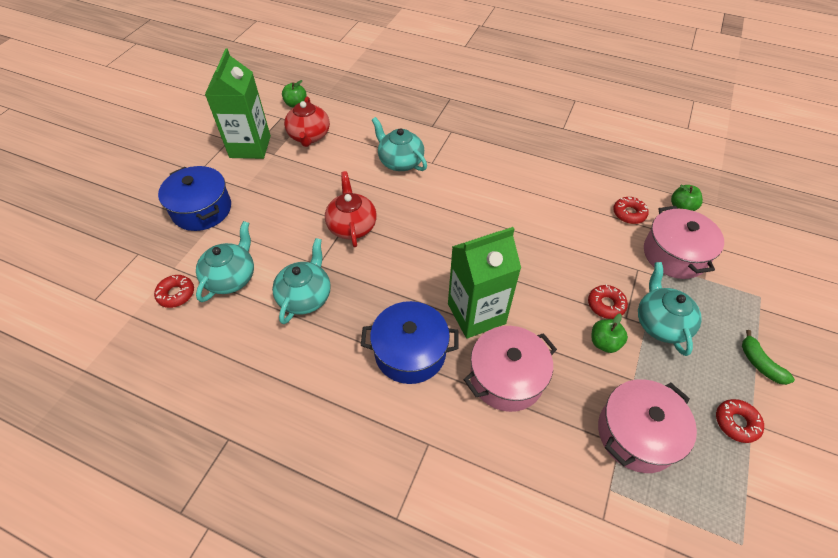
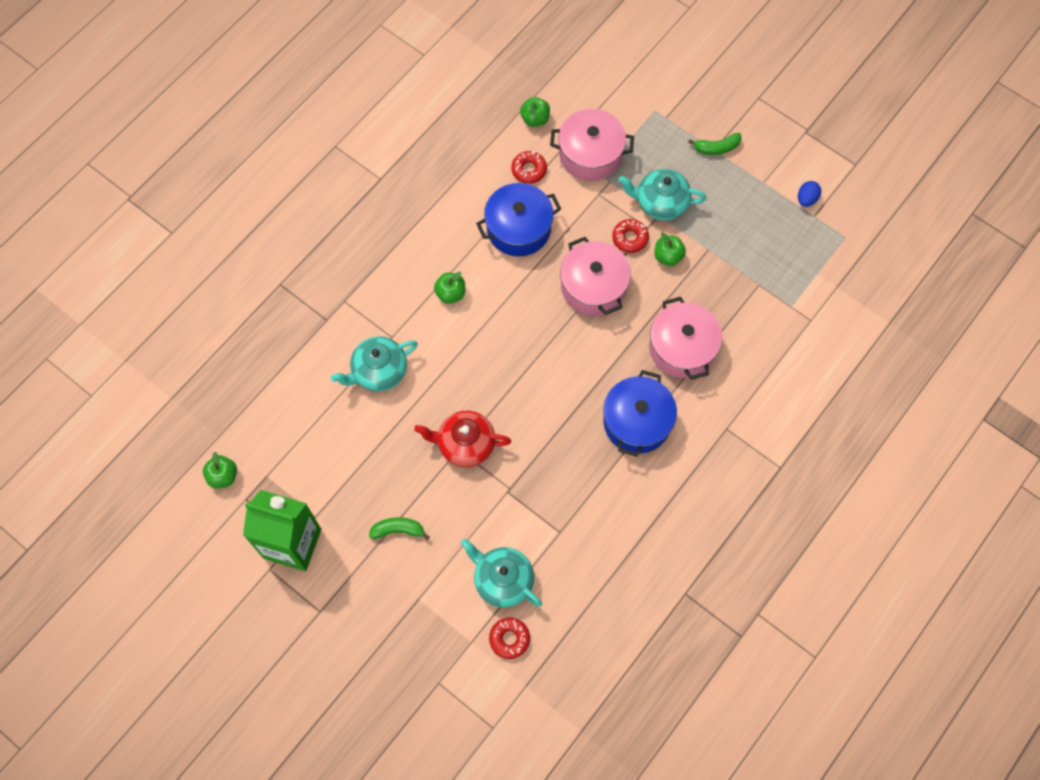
camera: 75 degrees left, 15 degrees up
blue pot [158,166,231,231] -> blue pot moved to [476,183,561,256]
turquoise teapot [272,238,331,324] -> none
red teapot [284,96,330,147] -> none
green carton [448,227,521,339] -> none
pink pot [598,379,697,473] -> pink pot moved to [560,237,631,316]
red donut [716,399,764,443] -> none
none -> green banana [369,517,430,540]
none -> green apple [434,272,465,304]
none -> blue egg [798,181,821,207]

